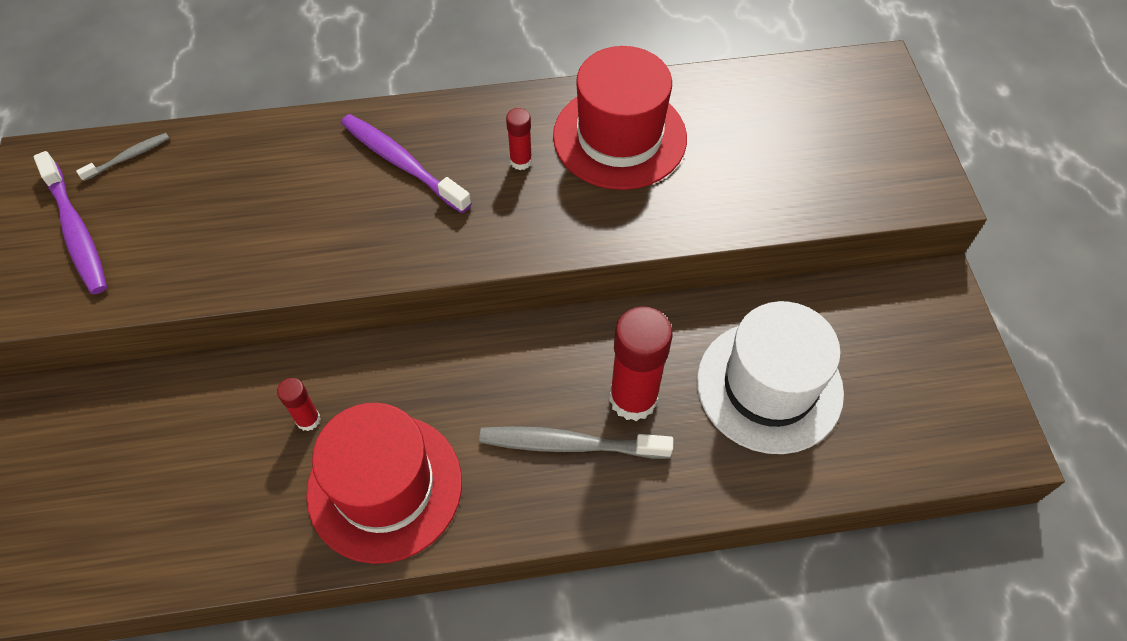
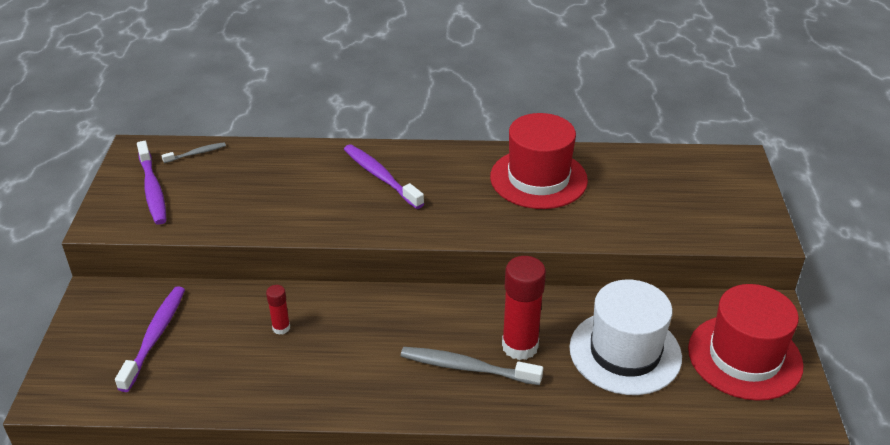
camera: 10 degrees right, 20 degrees down
red hat [306,403,462,564] -> red hat moved to [688,284,804,401]
red glue stick [506,108,532,170] -> none
none -> purple toothbrush [115,286,185,392]

